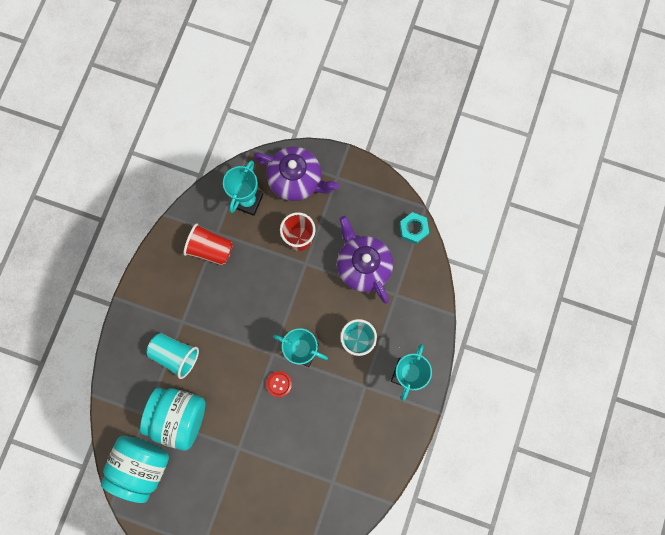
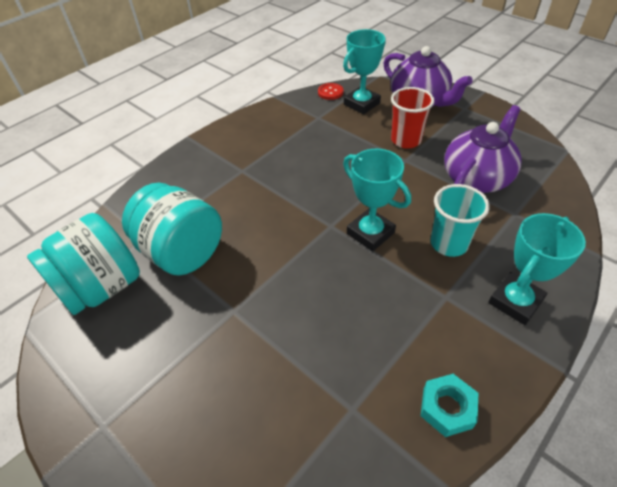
camera: 25 degrees right, 30 degrees down
turquoise cup [146,333,199,379] -> none
red cup [183,223,233,266] -> none
red button [266,371,292,397] -> red button moved to [318,83,344,100]
purple teapot [337,216,393,304] -> purple teapot turned 45 degrees clockwise [444,105,522,193]
turquoise nut [400,212,429,244] -> turquoise nut moved to [421,374,478,437]

